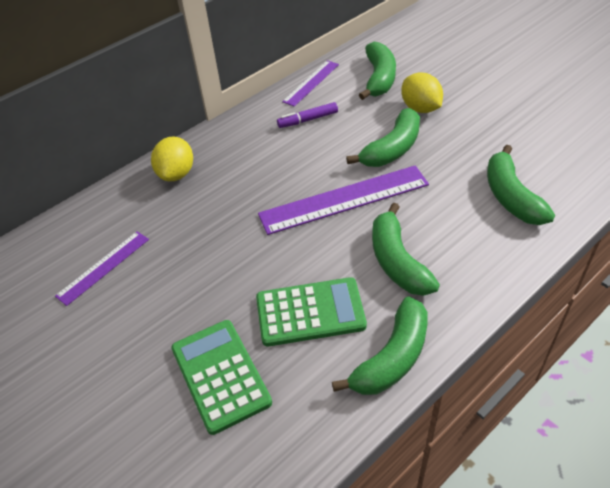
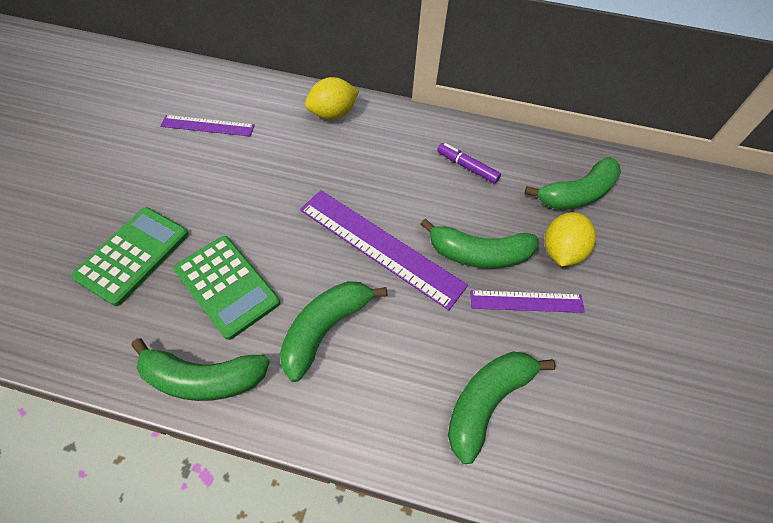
camera: 50 degrees right, 10 degrees up
purple ruler [282,60,339,107] -> purple ruler moved to [470,290,585,313]

